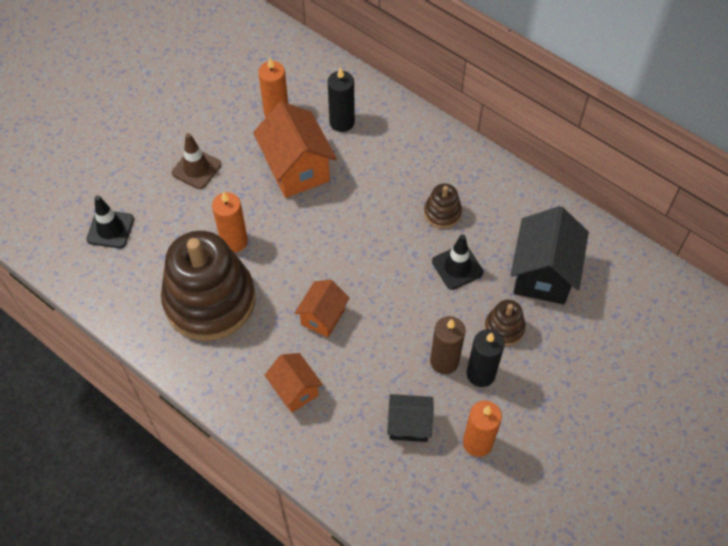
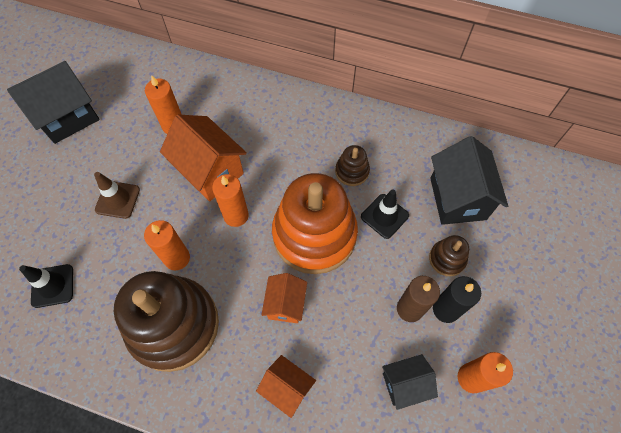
camera: 20 degrees left, 5 degrees up
black candle [328,67,355,132] -> none
none -> black house [7,61,100,144]
none -> orange candle [212,174,249,227]
none -> orange stacking toy [272,173,358,274]

